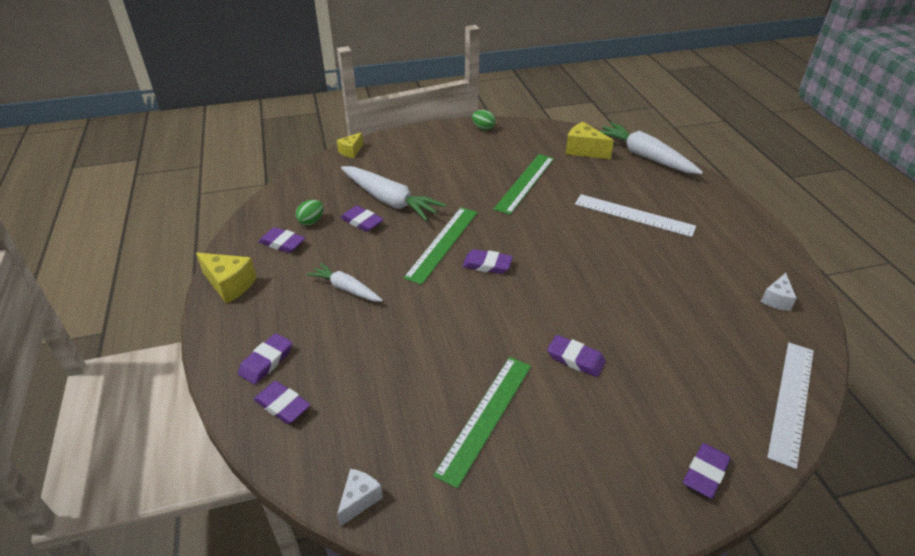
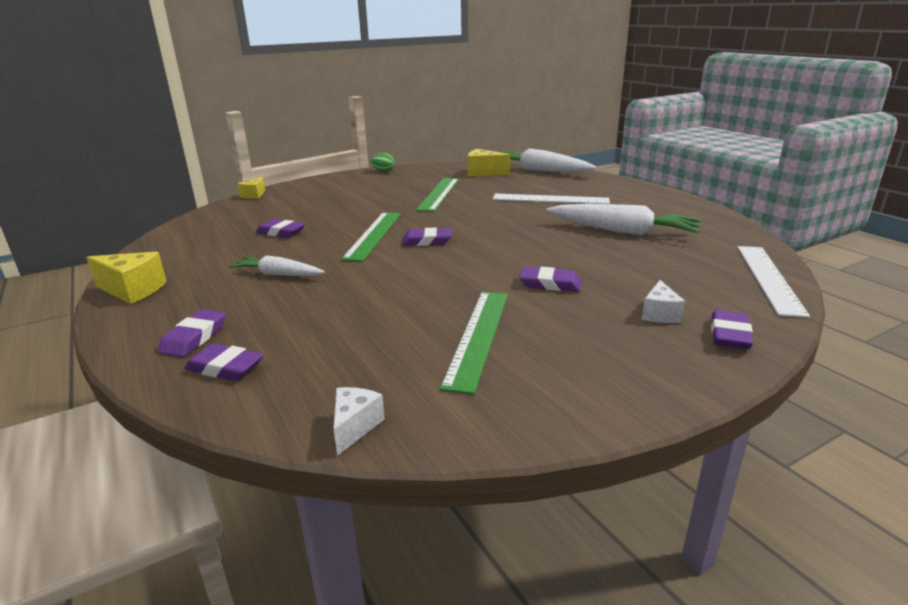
camera: 15 degrees left, 15 degrees down
purple eraser [259,227,305,253] -> none
green egg [296,200,323,225] -> none
white carrot [341,166,446,221] -> white carrot moved to [546,204,701,235]
white cheese [761,273,797,311] -> white cheese moved to [642,280,685,323]

